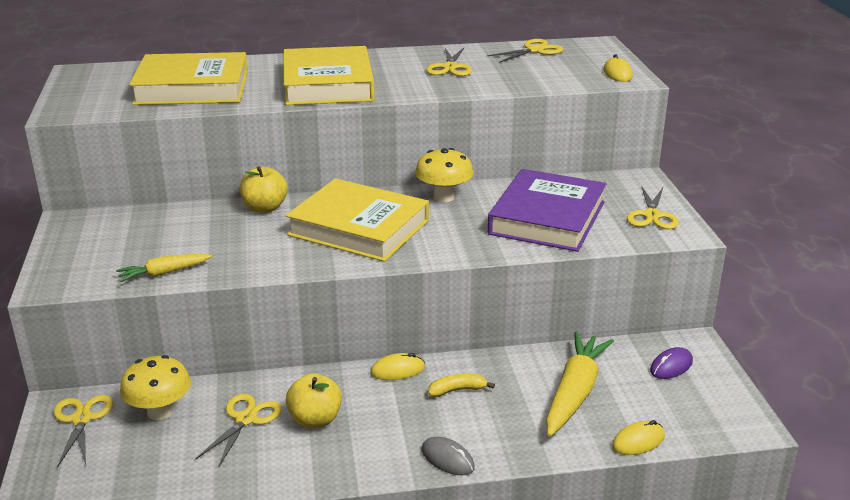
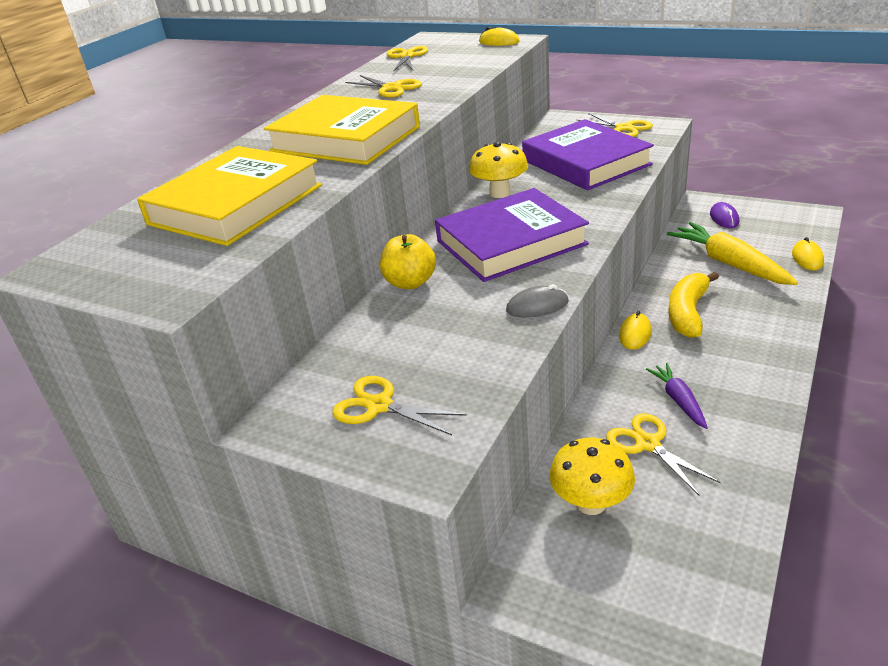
camera: 50 degrees left, 5 degrees up
yellow scissors [54,395,113,468] -> yellow scissors moved to [332,376,467,435]
yellow carrot [116,254,212,282] -> none
yellow book [286,178,429,262] -> purple book [435,188,589,282]
yellow apple [286,373,342,428] -> purple carrot [646,363,708,429]
grey mouse [421,437,475,475] -> grey mouse moved to [506,284,569,318]
yellow banana [428,373,495,397] -> yellow banana [668,272,719,338], size x1.77

